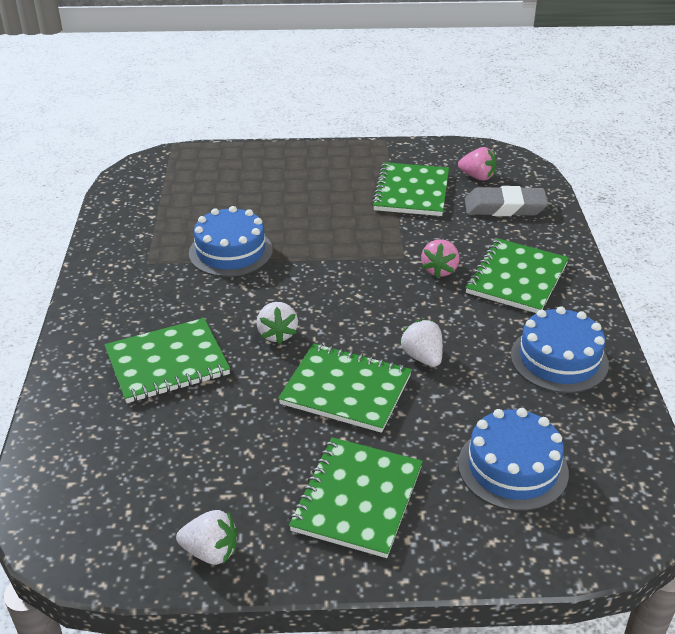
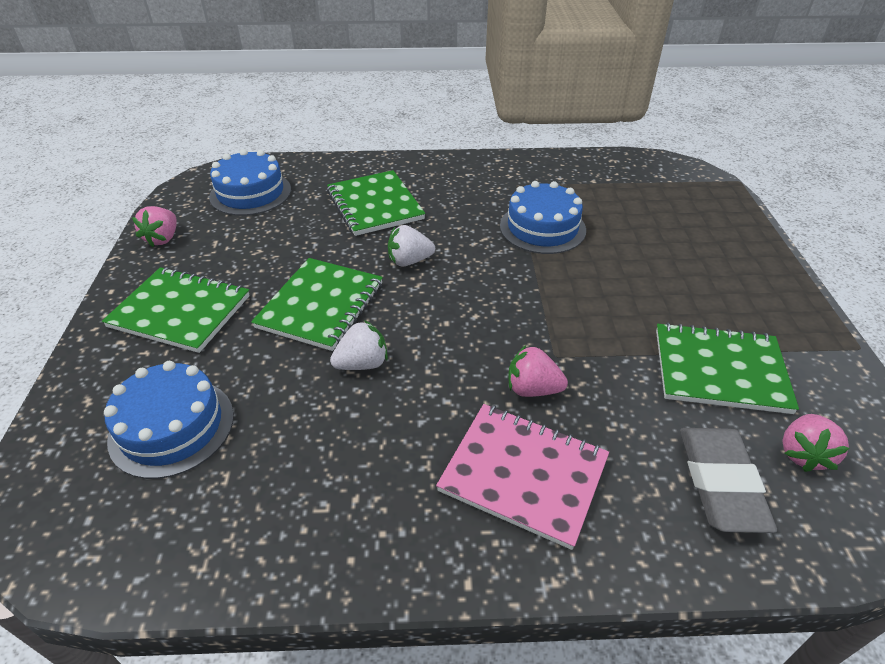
camera: 90 degrees right, 5 degrees up
white strawberry [176,510,238,565] -> pink strawberry [132,206,177,247]
green notebook [465,238,569,313] -> pink notebook [436,404,609,550]
blue cake [511,306,609,393] -> blue cake moved to [209,149,291,216]

